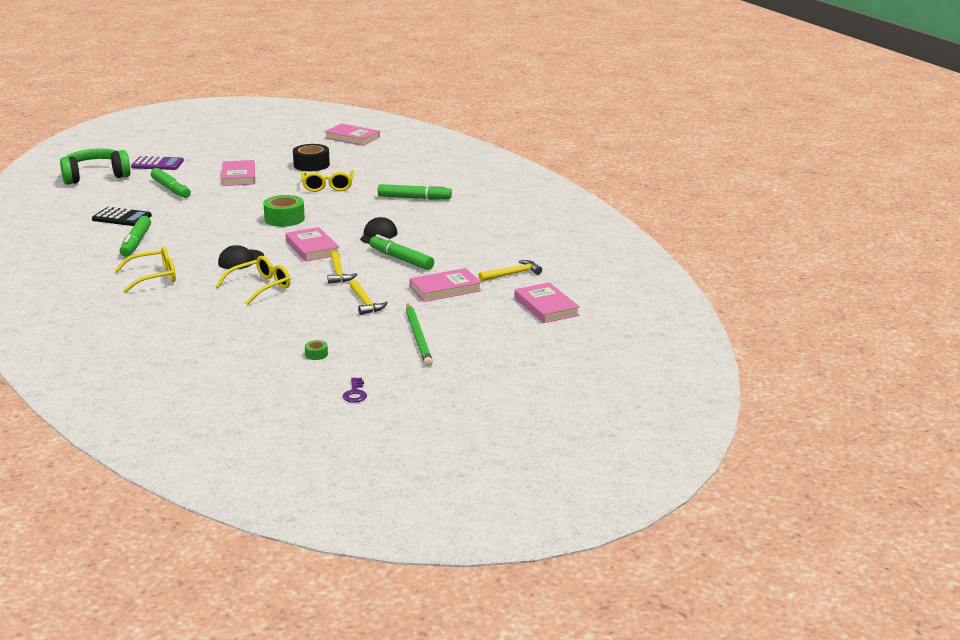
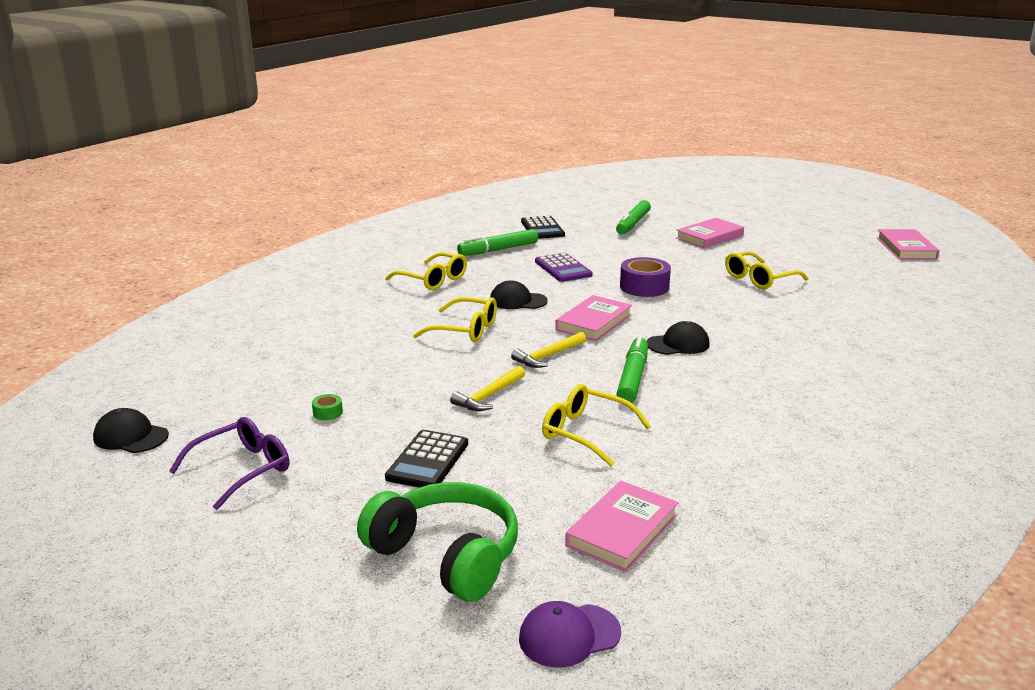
camera: 60 degrees right, 0 degrees up
green headphones [60,149,131,185] -> green headphones moved to [357,482,518,602]
purple calculator [131,156,184,170] -> purple calculator moved to [535,253,593,282]
green tape [263,195,305,227] -> purple tape [620,257,671,297]
black tape [293,144,330,171] -> none
purple key [343,377,367,403] -> purple glasses [169,417,289,510]
green marker [378,184,452,200] -> none
green pencil [406,303,433,366] -> black calculator [385,430,468,488]
pink book [409,268,482,302] -> yellow glasses [542,384,651,467]
yellow hammer [478,260,542,282] -> none
none -> black cap [93,408,169,453]
none -> purple cap [519,601,621,668]

